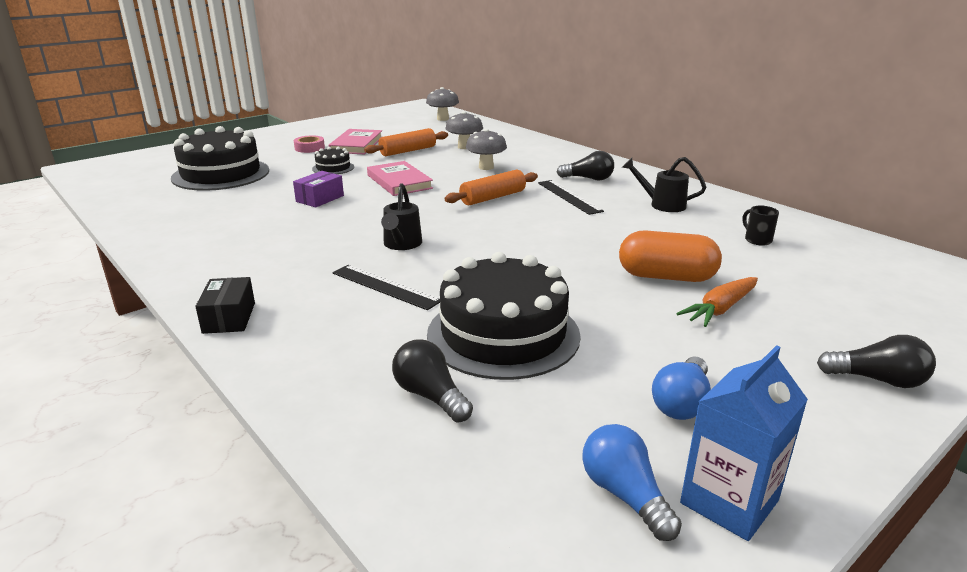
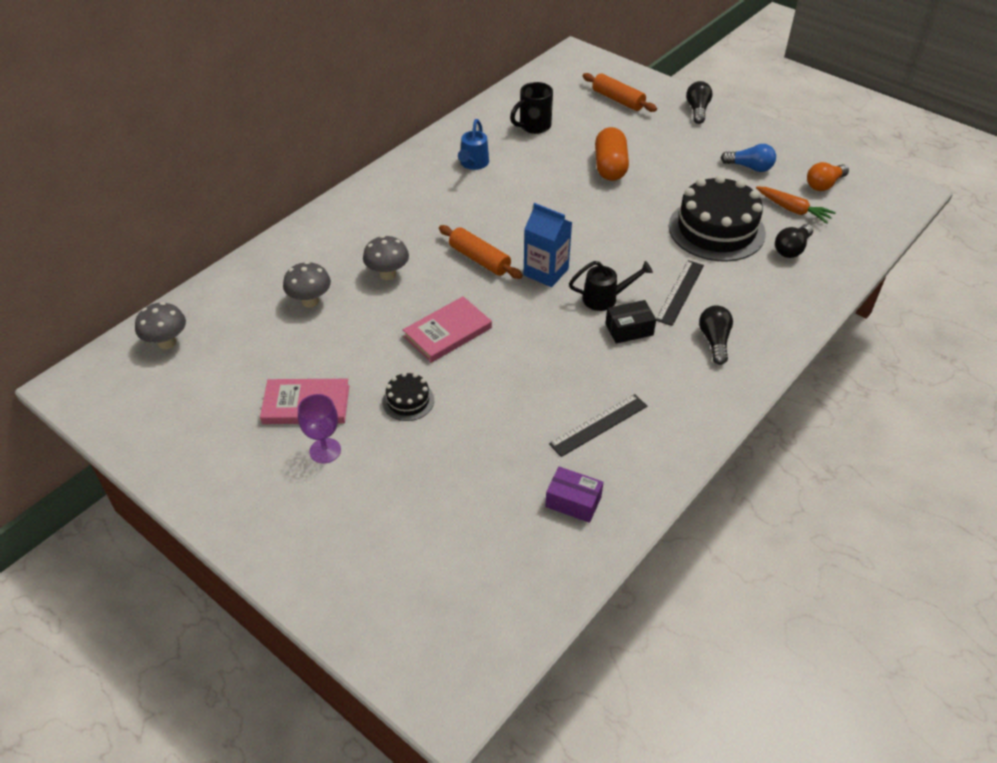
camera: 100 degrees left, 20 degrees up
black cake [171,126,269,191] -> none
black box [195,277,255,334] -> black box moved to [605,300,656,344]
purple box [293,171,344,208] -> purple box moved to [545,466,603,523]
pink tape [294,135,325,153] -> purple goblet [298,394,341,463]
orange rolling pin [364,128,448,156] -> orange rolling pin moved to [583,73,657,112]
black ruler [538,180,604,215] -> black ruler moved to [549,394,647,457]
black light bulb [557,151,614,181] -> black light bulb moved to [699,305,733,365]
blue light bulb [582,424,682,541] -> orange light bulb [807,162,849,191]
black watering can [622,157,706,212] -> blue watering can [458,119,489,170]
orange carrot [676,277,758,327] -> orange carrot moved to [756,187,836,224]
blue carton [680,345,808,541] -> blue carton moved to [523,203,572,287]
black mug [743,205,779,246] -> black mug [510,82,553,134], size x1.69

